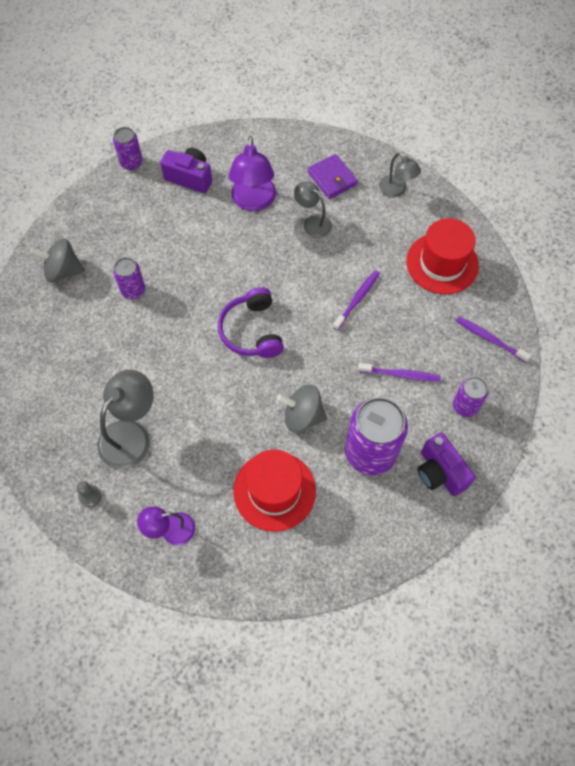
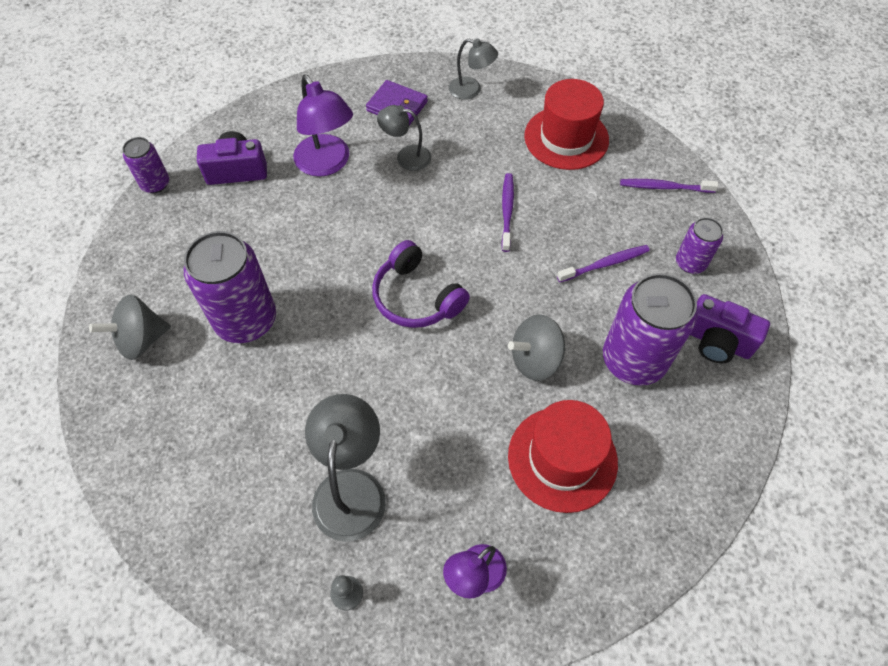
camera: 30 degrees left, 5 degrees down
purple can [113,257,145,299] -> purple can [184,231,276,343], size x1.90

